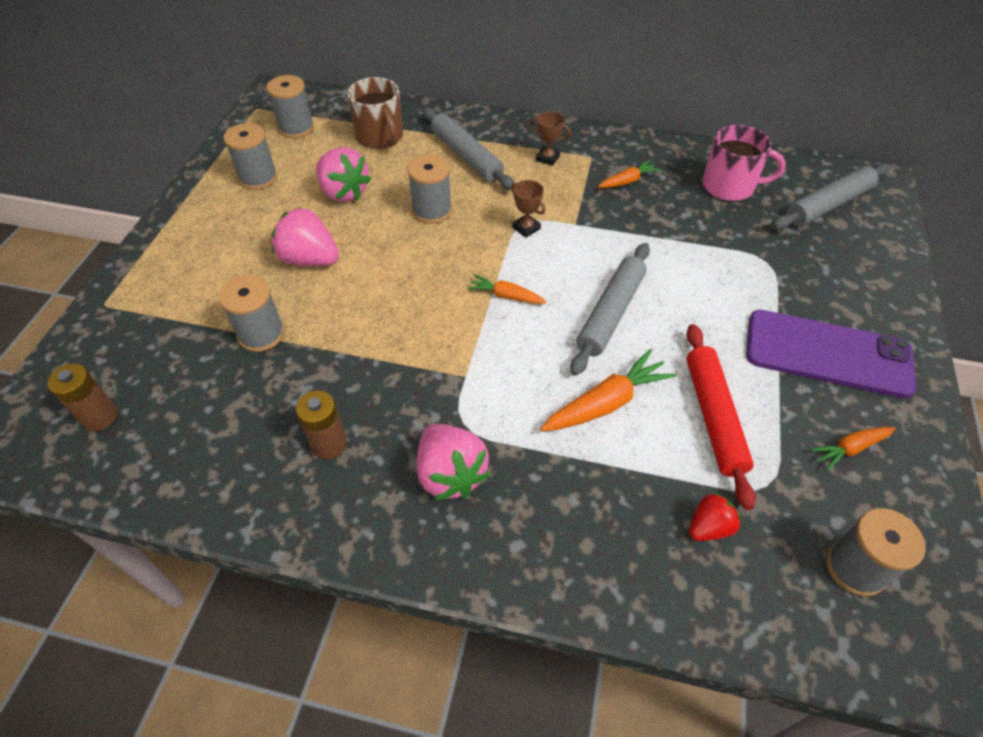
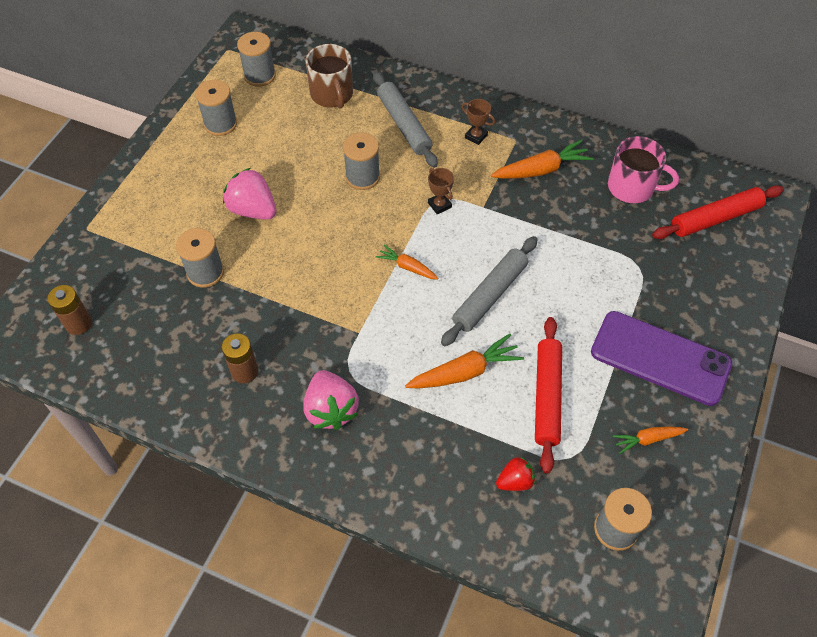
camera: 10 degrees right, 5 degrees up
pink strawberry [316,147,372,202] -> none
orange carrot [598,160,661,188] -> orange carrot [491,140,594,179], size x1.67
grey rolling pin [772,163,890,230] -> red rolling pin [652,185,784,239]

